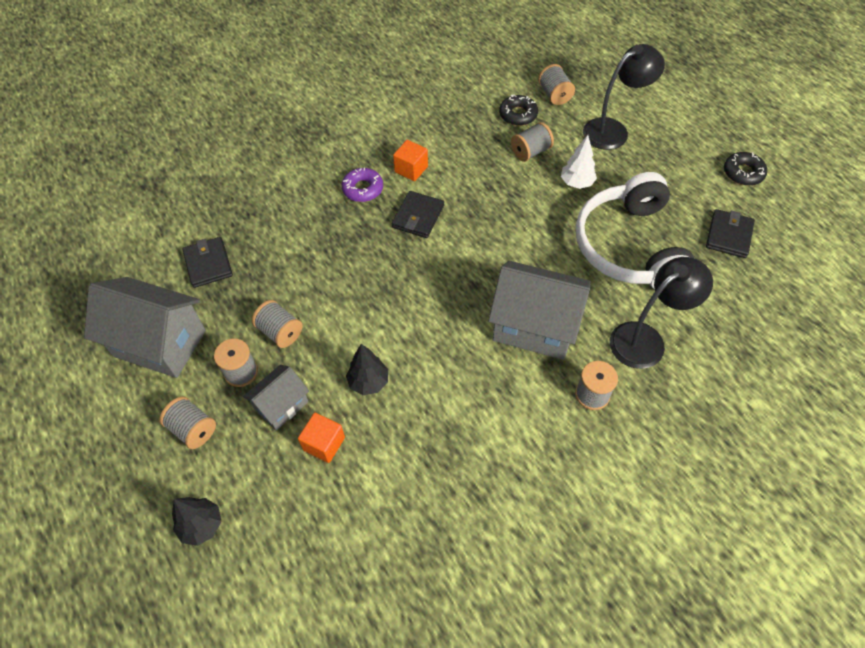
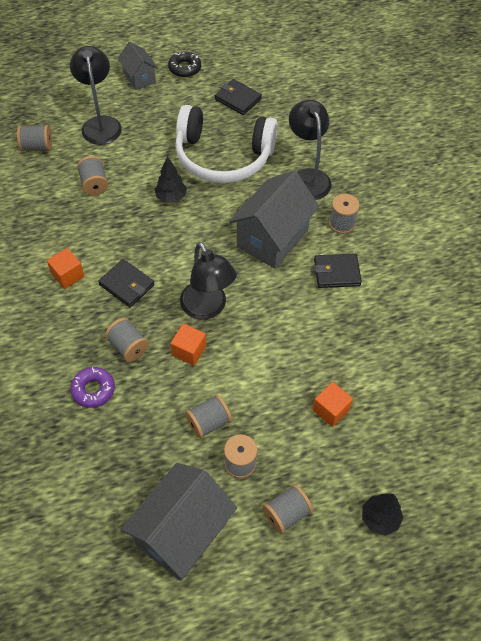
camera: 75 degrees left, 0 degrees up
black wallet [182,237,233,288] -> black wallet moved to [314,253,362,288]
grey house [243,365,309,431] -> grey house moved to [118,41,158,90]
purple donut [342,167,383,202] -> purple donut moved to [70,367,115,408]
black tree [346,344,388,395] -> black tree moved to [155,156,187,203]
black donut [499,95,538,126] -> none
white tree [561,135,597,189] -> none
none -> grey spool [105,318,149,362]
none -> orange cube [170,324,206,365]
none -> black lamp [180,242,237,320]

